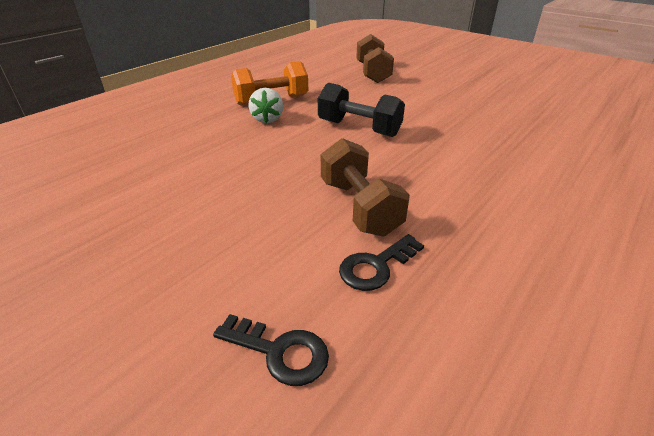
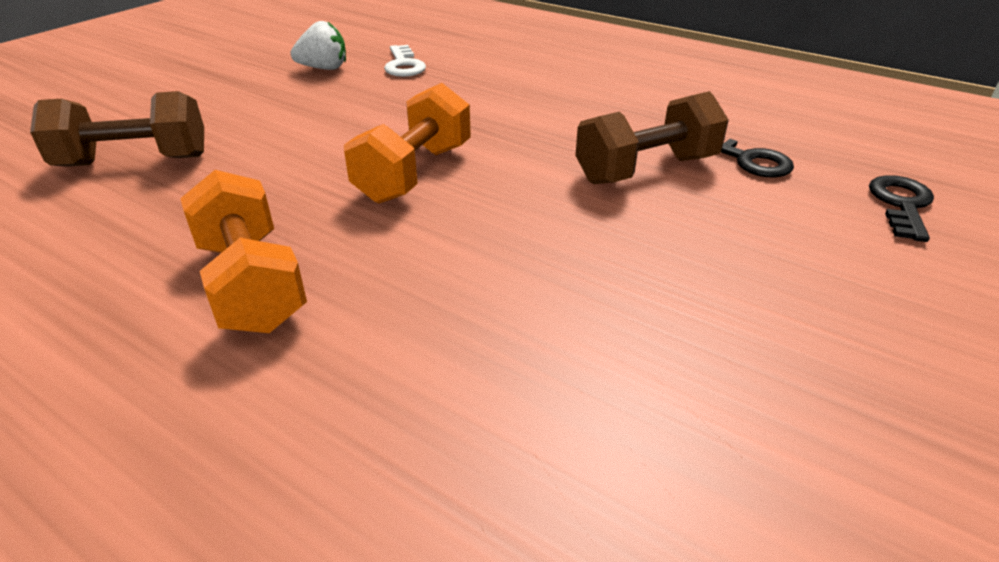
camera: 95 degrees left, 0 degrees up
white strawberry [248,88,283,123] -> white strawberry moved to [290,21,346,70]
black dumbbell [318,83,405,137] -> orange dumbbell [344,83,471,203]
none -> white key [384,45,426,77]

